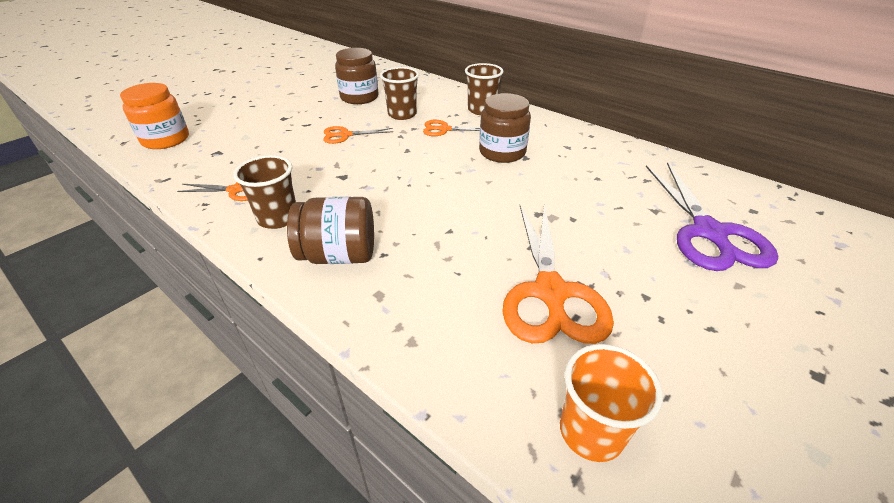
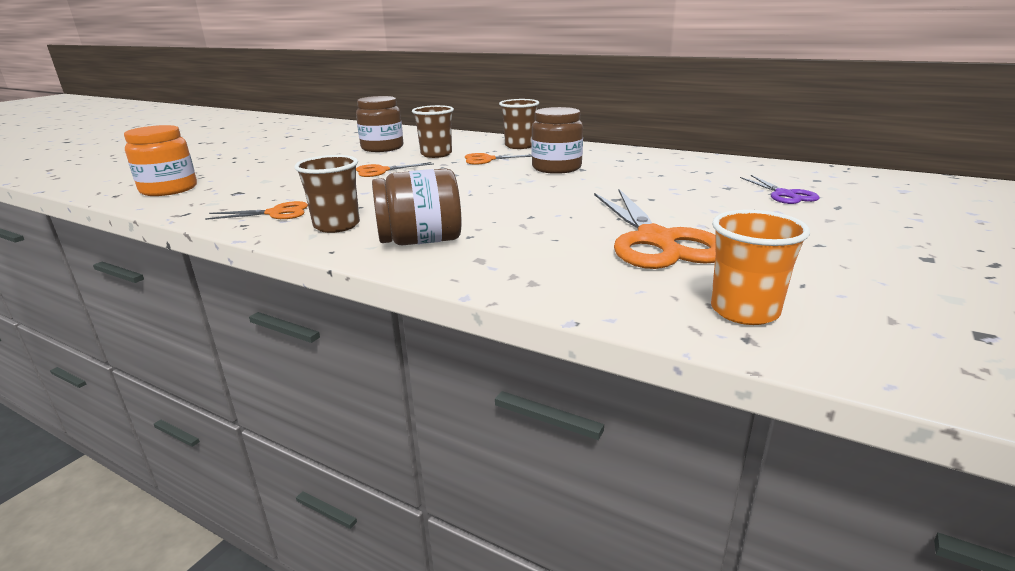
camera: 10 degrees left, 15 degrees down
purple scissors [646,163,778,271] -> purple scissors [740,175,820,204], size x0.51

